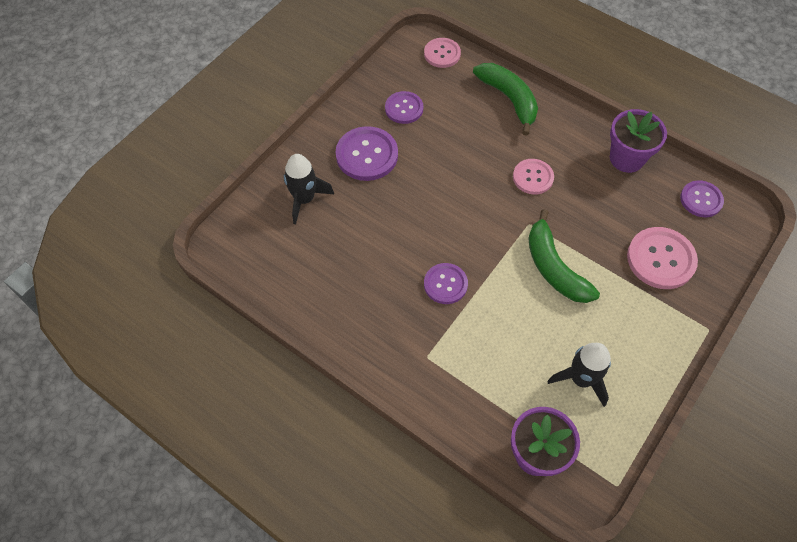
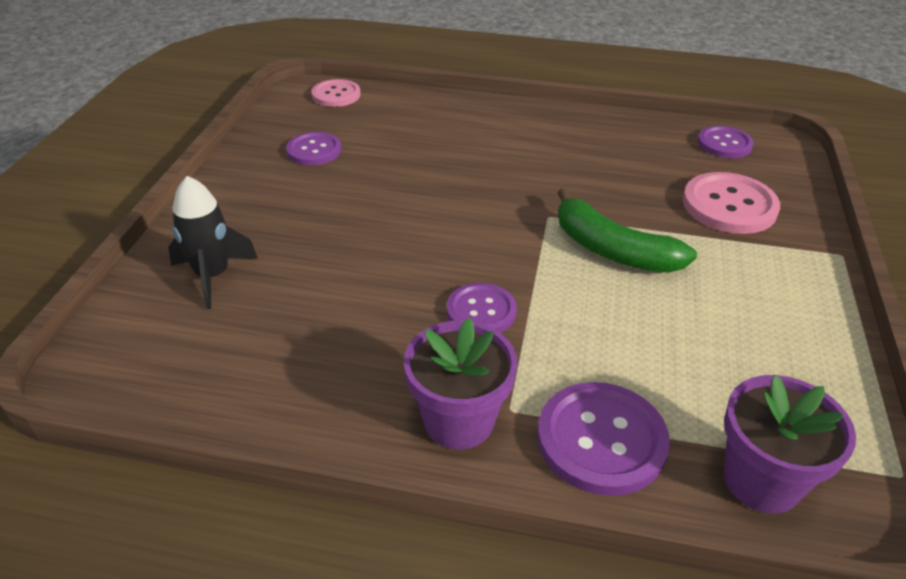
camera: 25 degrees left, 20 degrees down
purple button [336,126,398,181] -> purple button moved to [537,382,670,496]
green banana [473,63,538,136] -> none
pink button [513,159,554,195] -> none
black rocket [547,343,611,407] -> none
purple flower pot [610,109,667,173] -> purple flower pot moved to [404,317,518,449]

